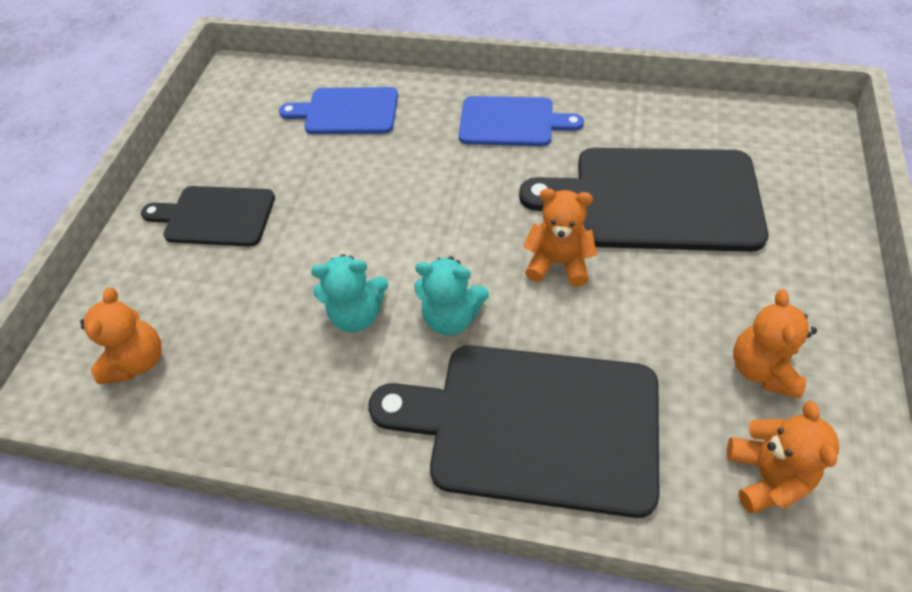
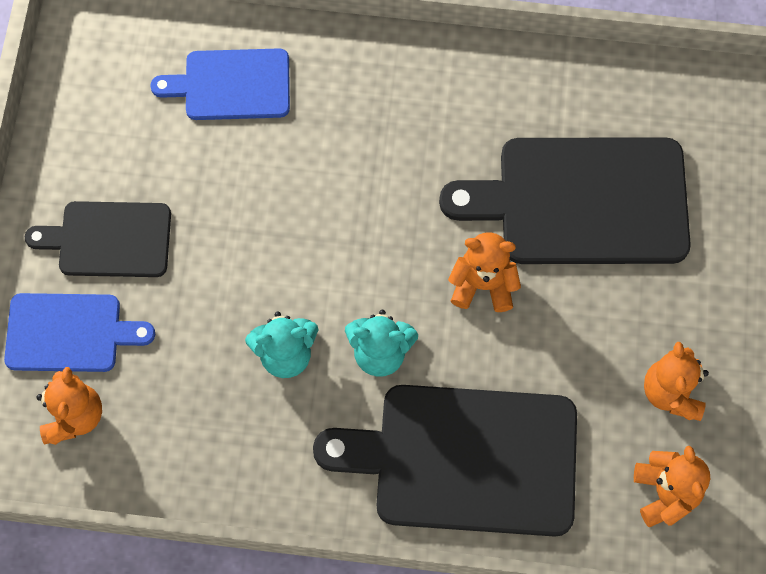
camera: 10 degrees left, 15 degrees up
blue cutting board [459,96,584,146] -> blue cutting board moved to [4,293,155,372]

